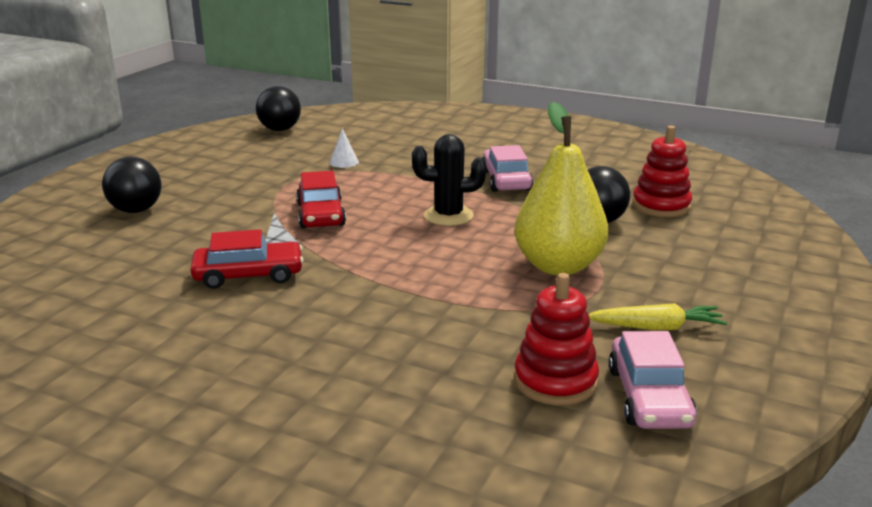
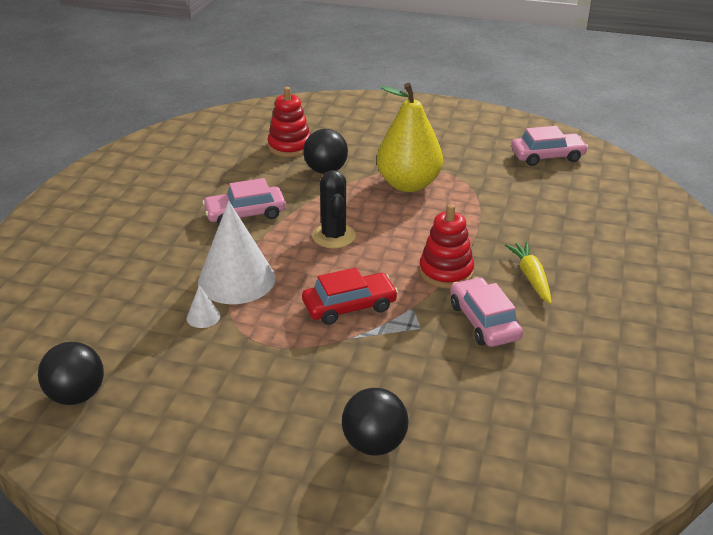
camera: 100 degrees left, 10 degrees up
red car [190,230,304,289] -> pink car [450,277,523,347]
red stacking toy [514,273,599,405] -> red stacking toy moved to [419,204,474,288]
yellow carrot [589,303,728,330] -> yellow carrot moved to [505,242,552,304]
none -> white cone [198,201,275,304]

